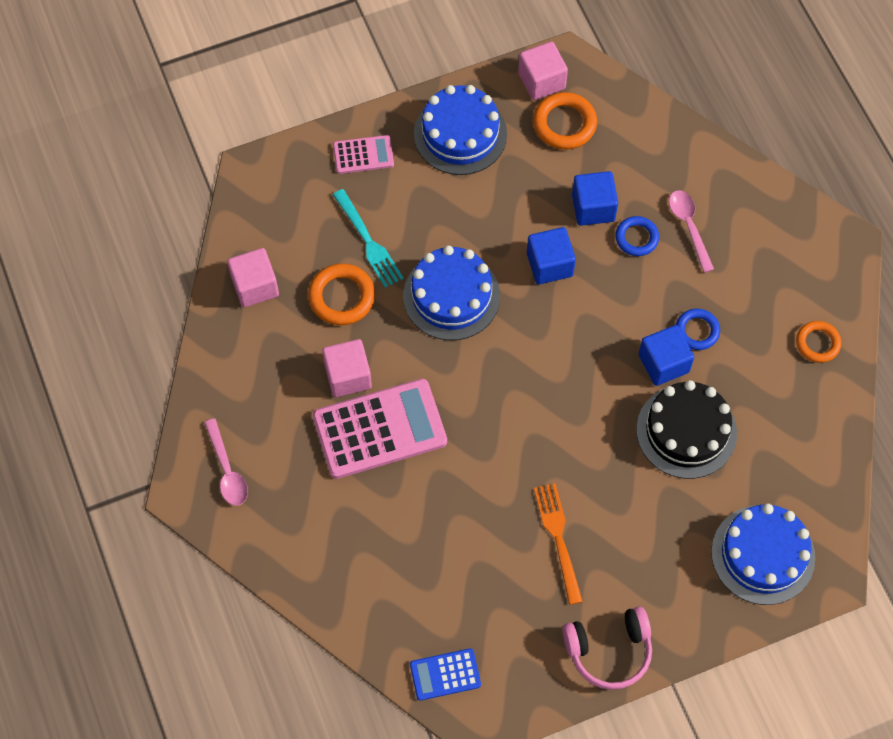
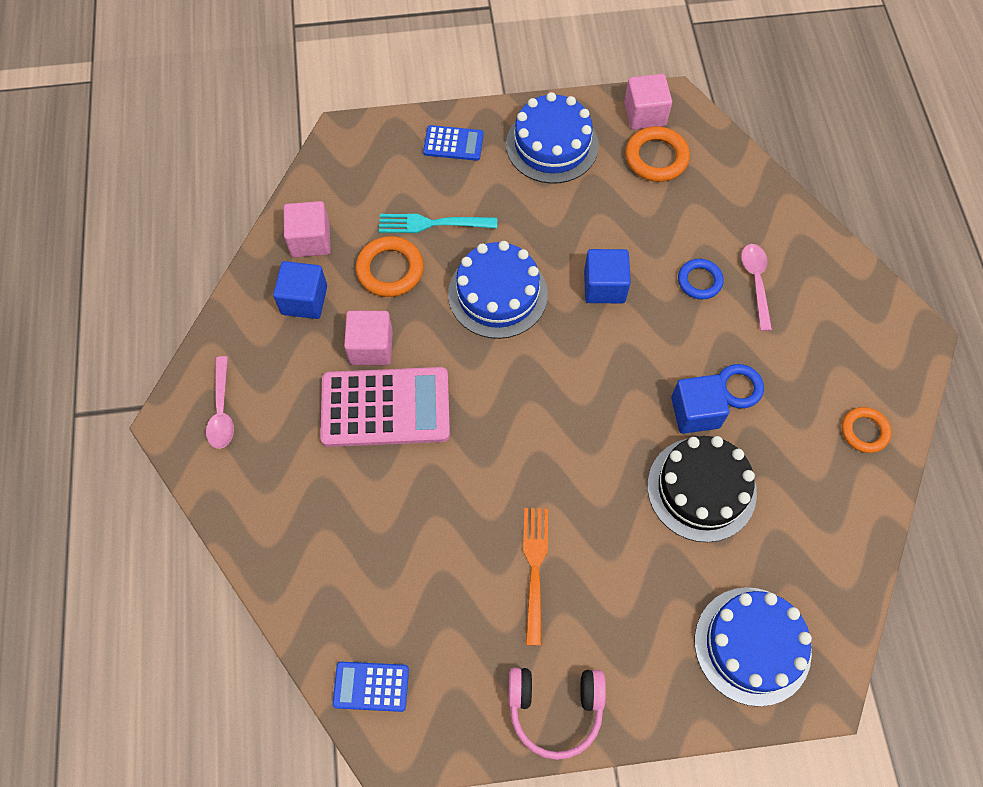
camera: 15 degrees right, 0 degrees up
pink calculator [333,135,394,174] -> blue calculator [423,125,484,161]
turquoise fork [333,189,404,288] -> turquoise fork turned 105 degrees clockwise [379,214,497,233]
blue cube [572,171,618,226] -> blue cube moved to [273,261,327,319]

